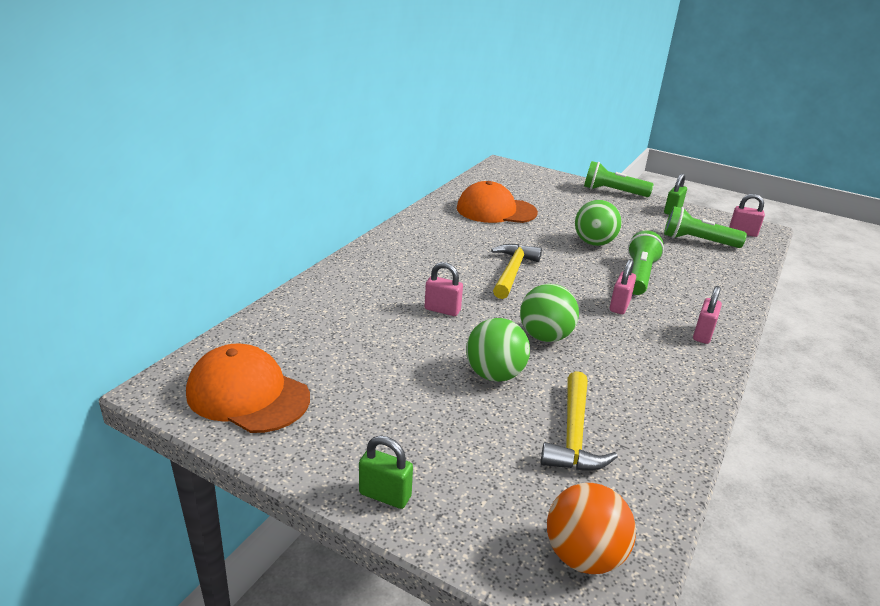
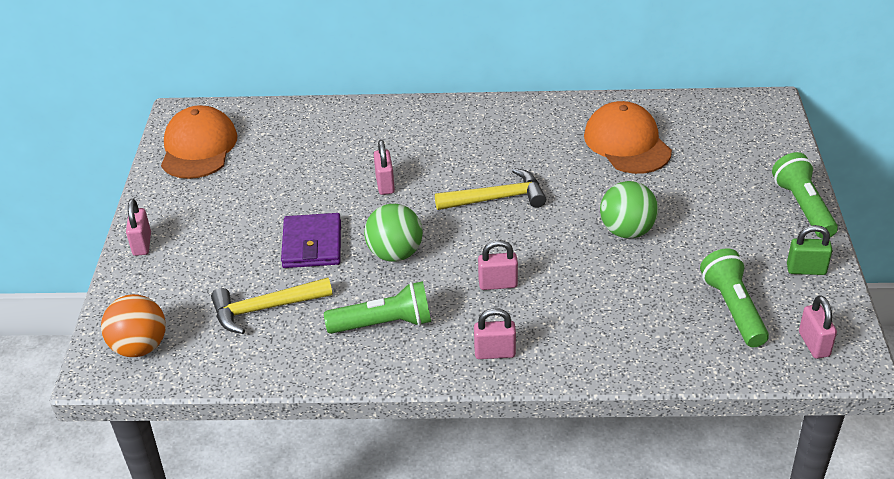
camera: 65 degrees right, 10 degrees up
green padlock [359,436,413,509] -> pink padlock [126,199,151,256]
green ball [466,318,530,382] -> purple wallet [281,213,341,268]
green flashlight [628,230,664,295] -> green flashlight moved to [324,281,431,334]

